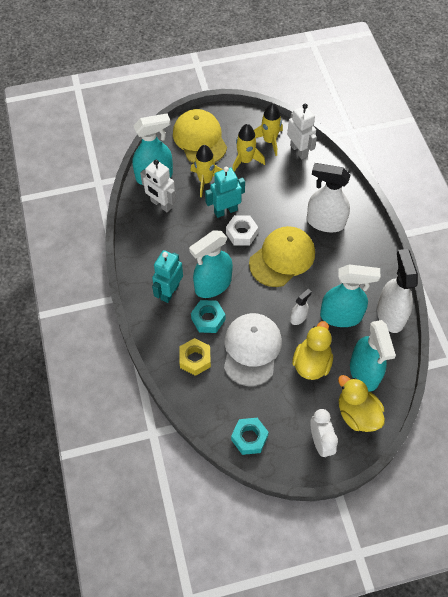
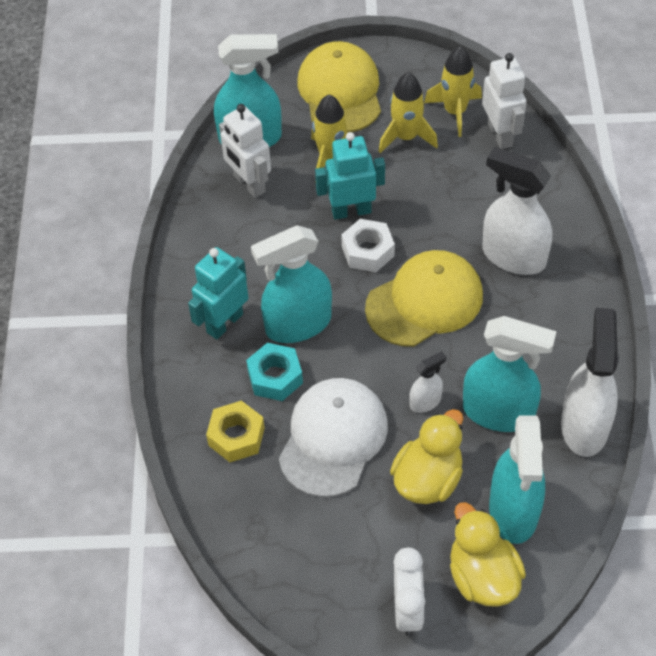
camera: 15 degrees right, 5 degrees down
turquoise nut [231,418,269,455] -> none

